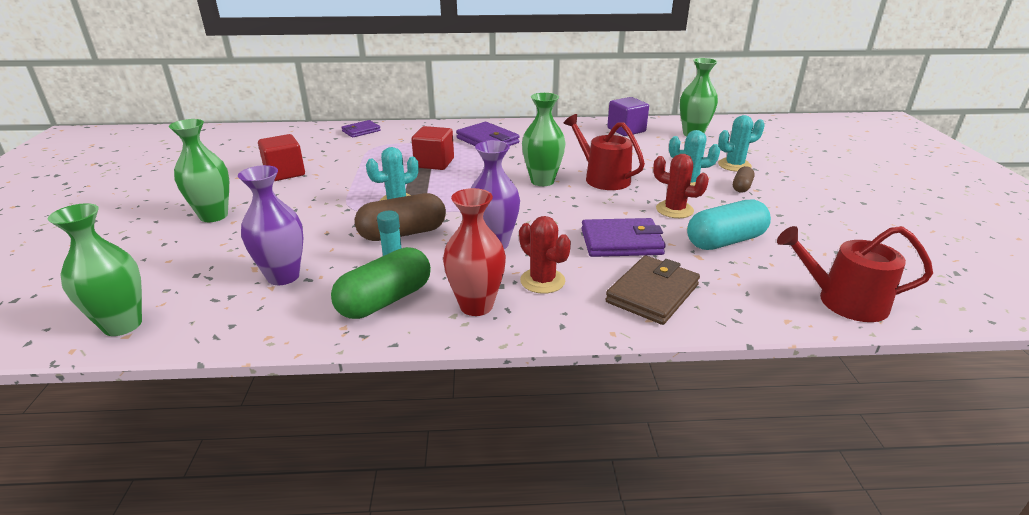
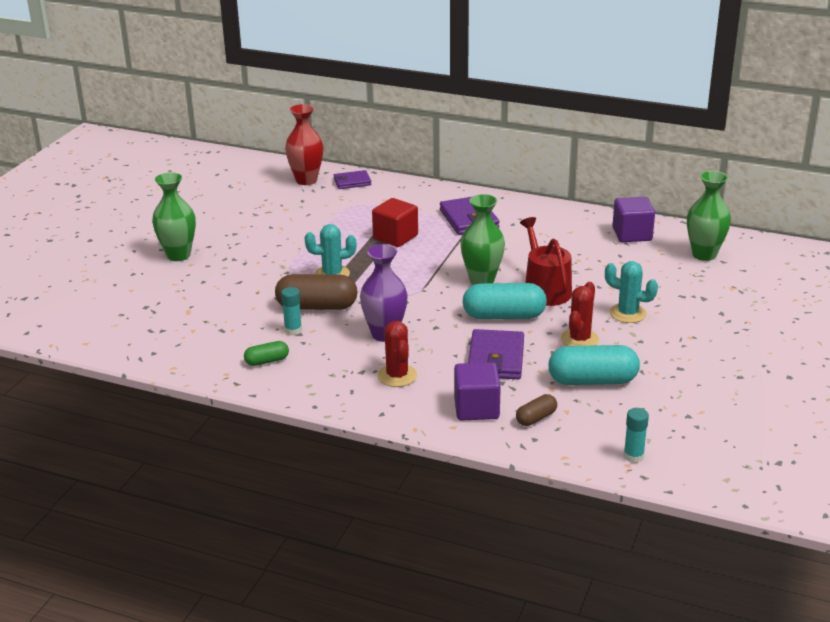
camera: 25 degrees right, 0 degrees up
green vase [48,203,142,336] -> none
purple vase [238,165,304,285] -> none
red cube [258,134,305,181] -> none
green capsule [331,247,431,319] -> green capsule [244,341,289,366], size x0.52
red vase [443,188,506,316] -> red vase moved to [285,104,324,185]
purple wallet [581,218,666,257] -> purple wallet turned 75 degrees clockwise [468,329,524,379]
brown wallet [605,256,700,325] -> purple cube [454,362,501,421]
red cactus [653,154,709,218] -> red cactus turned 60 degrees clockwise [561,282,599,346]
turquoise cactus [718,115,765,172] -> none
brown capsule [733,166,755,193] -> brown capsule moved to [516,394,557,426]
red watering can [777,226,933,322] -> turquoise glue stick [623,408,649,463]
none -> turquoise capsule [463,283,547,319]

